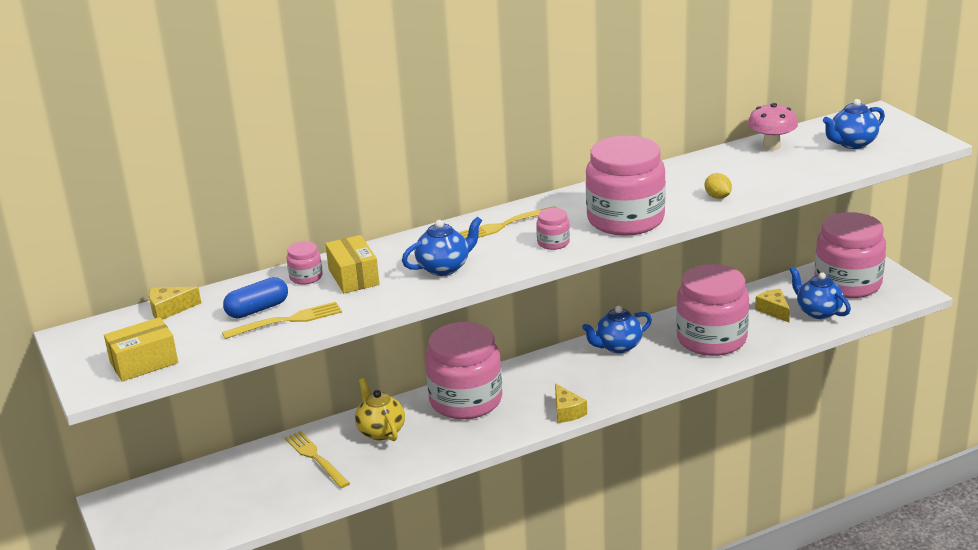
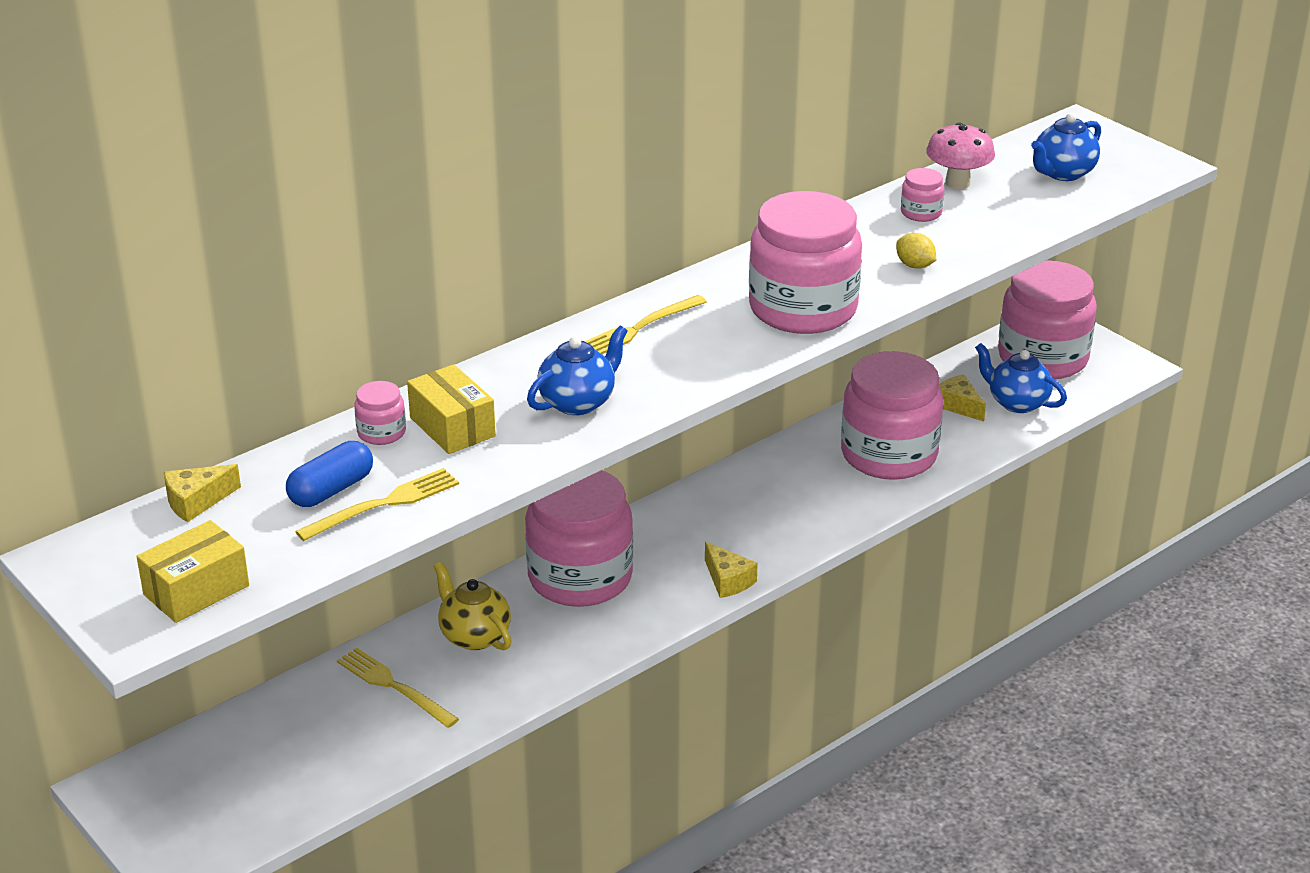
camera: 15 degrees left, 5 degrees up
pink jar [536,208,570,250] -> pink jar moved to [901,168,944,222]
blue teapot [582,306,652,353] -> none

